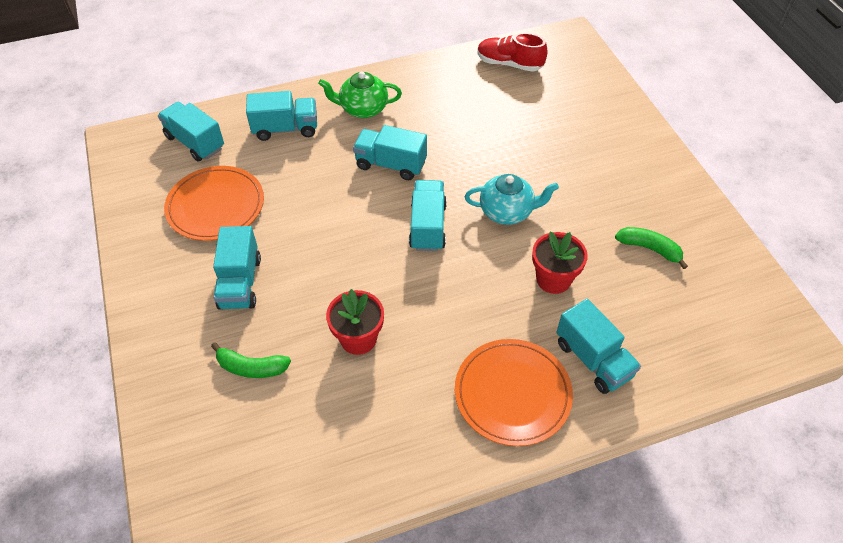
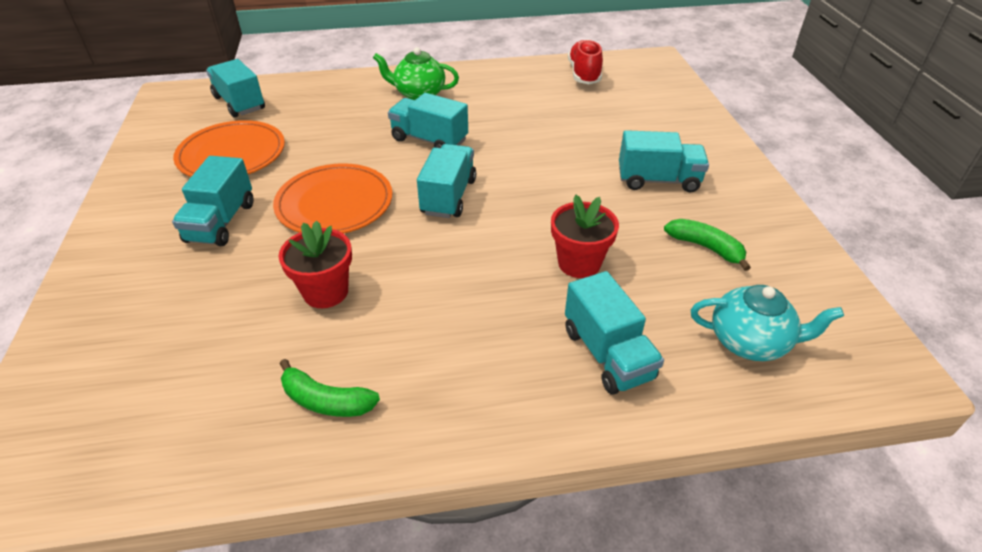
camera: 10 degrees right, 10 degrees down
green banana [211,342,291,378] -> green banana moved to [280,359,380,417]
turquoise truck [246,91,317,141] -> turquoise truck moved to [619,130,709,192]
orange plate [455,339,573,446] -> orange plate moved to [273,163,393,234]
turquoise teapot [465,174,559,225] -> turquoise teapot moved to [691,285,844,361]
red shoe [478,33,547,72] -> red shoe turned 60 degrees clockwise [568,39,603,84]

